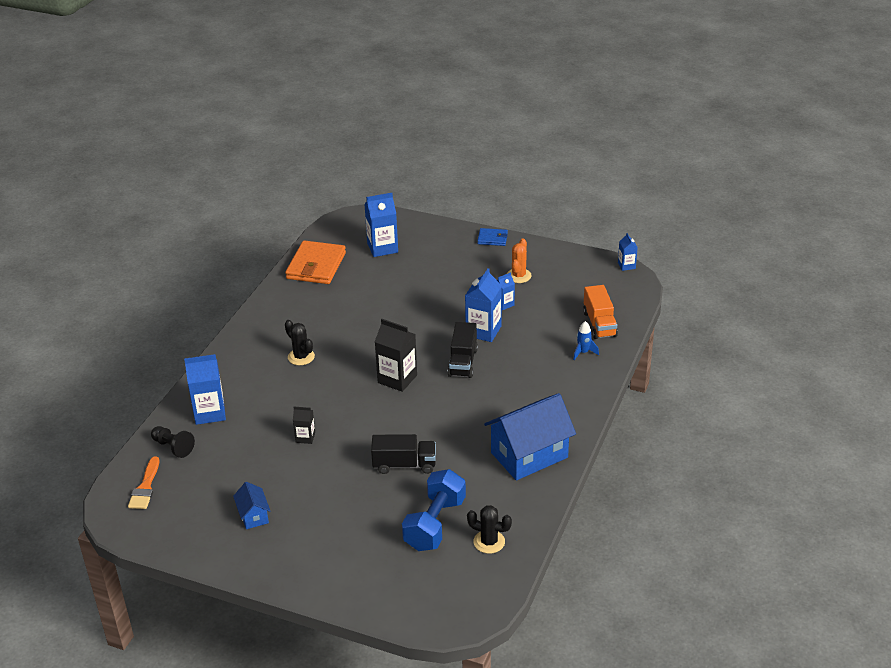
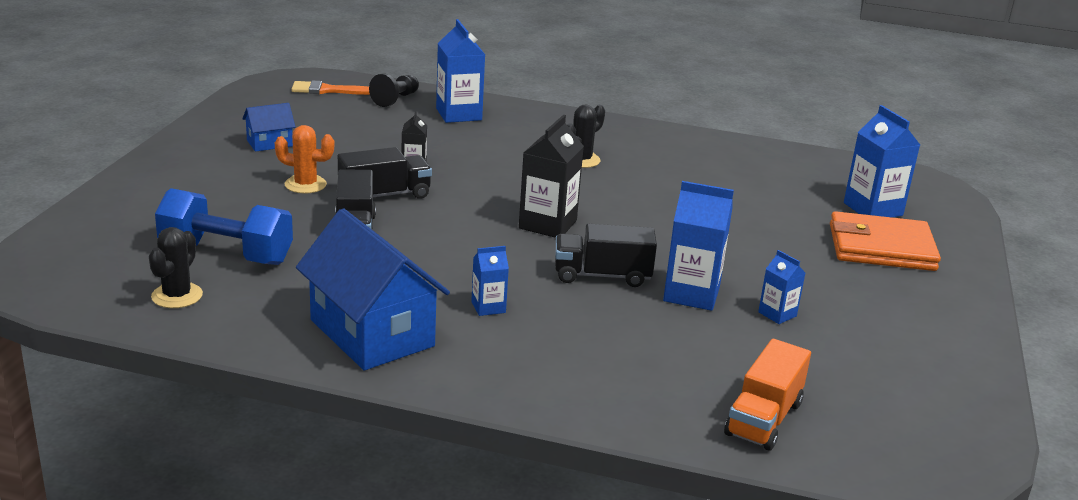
camera: 80 degrees right, 10 degrees down
orange wallet [285,240,346,284] -> orange wallet moved to [830,211,941,271]
blue wallet [477,228,508,246] -> none
orange cactus [507,239,532,283] -> orange cactus moved to [275,125,334,194]
blue rocket [573,321,599,360] -> none
orange truck [583,285,618,339] -> orange truck turned 45 degrees counterclockwise [724,339,811,450]
blue carton [618,233,638,271] -> blue carton moved to [471,246,509,316]
none -> black truck [338,147,432,199]

